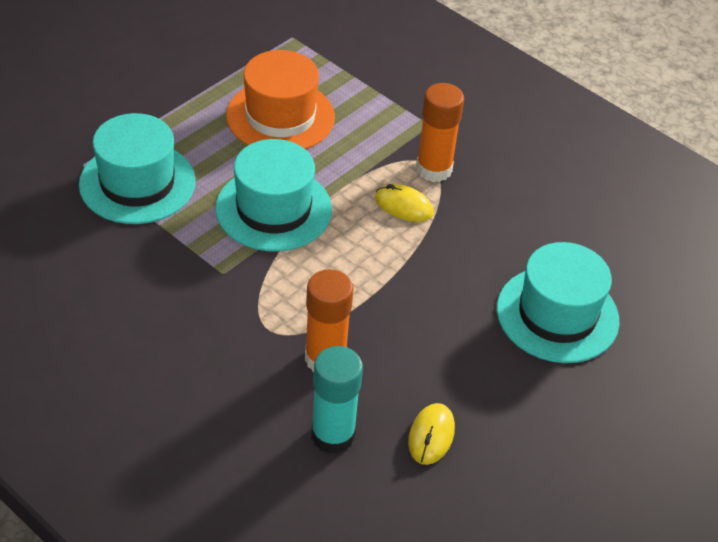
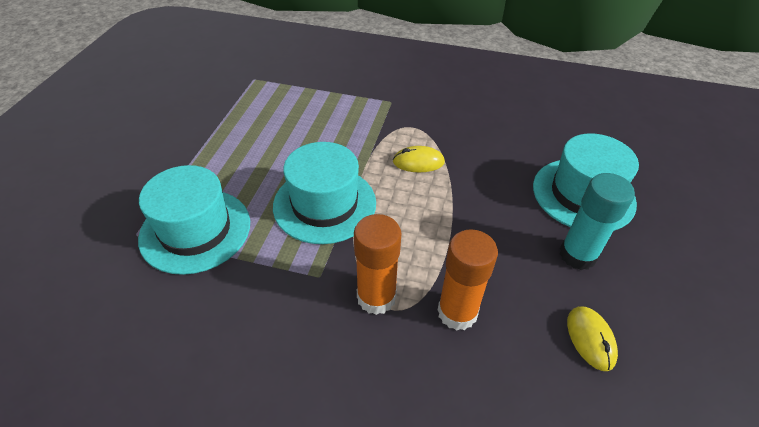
camera: 25 degrees left, 0 degrees up
orange hat [226,50,335,150] -> none
turquoise glue stick [311,346,363,454] -> turquoise glue stick moved to [560,173,635,270]
orange glue stick [416,83,464,182] -> orange glue stick moved to [354,214,402,315]

